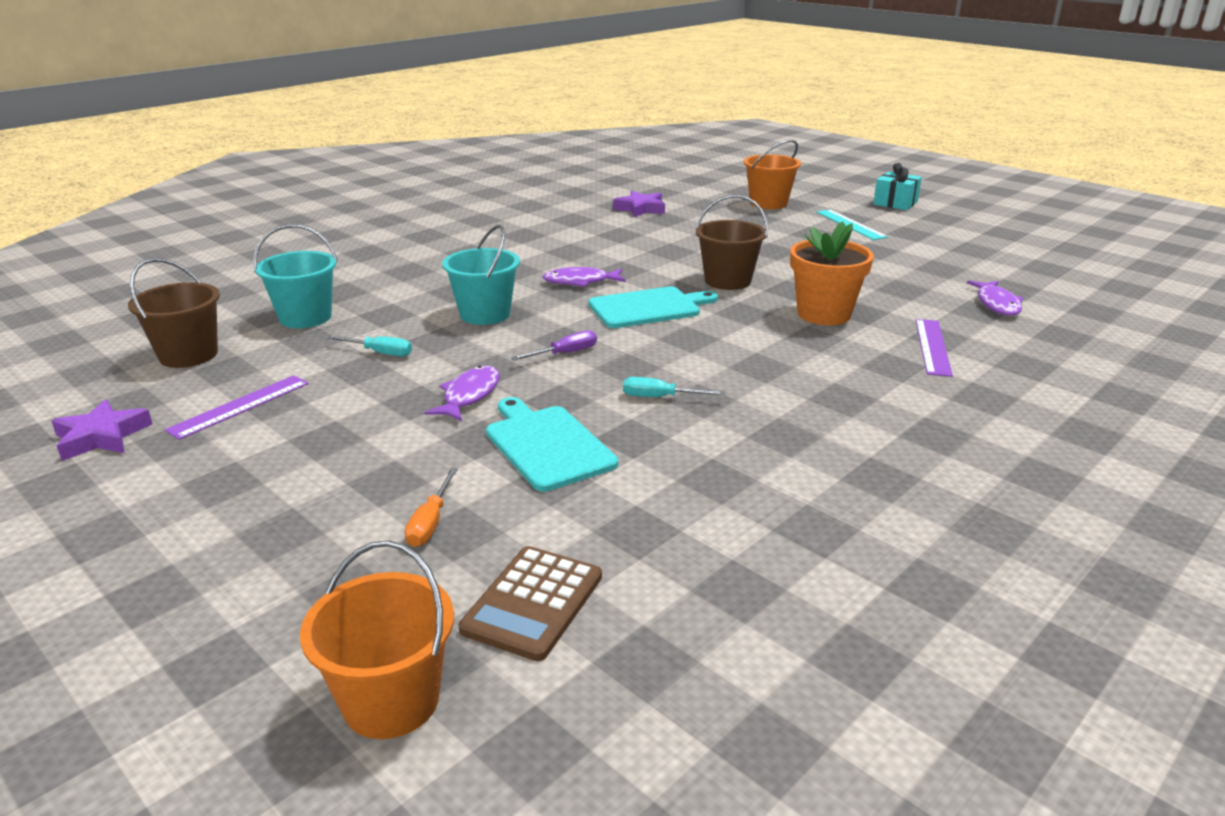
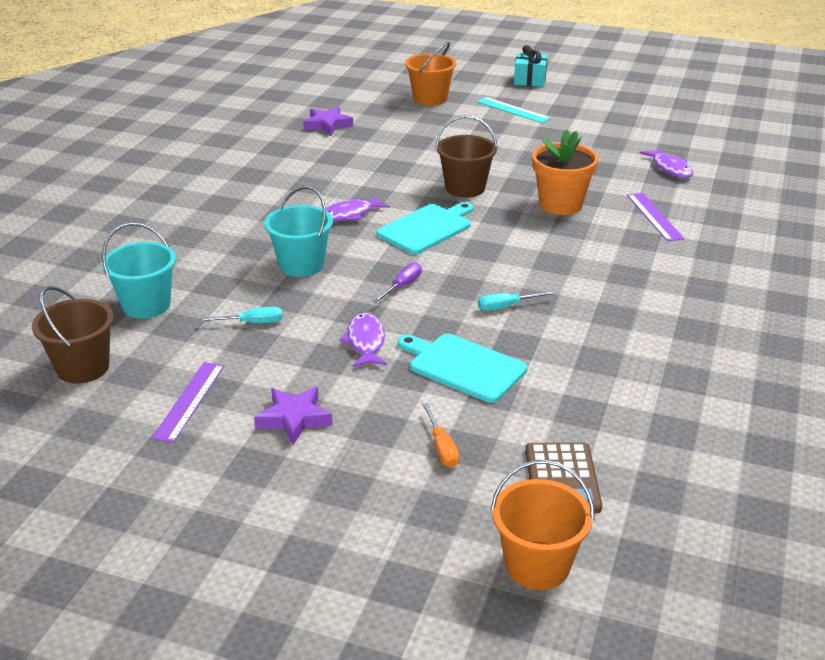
camera: 25 degrees left, 5 degrees up
purple star [52,399,152,461] -> purple star moved to [254,387,333,445]

